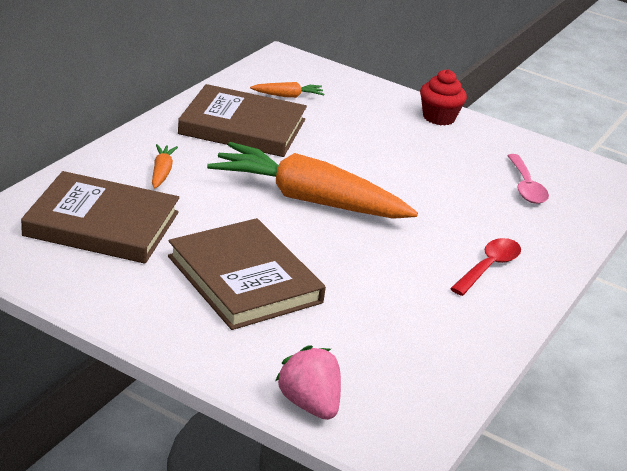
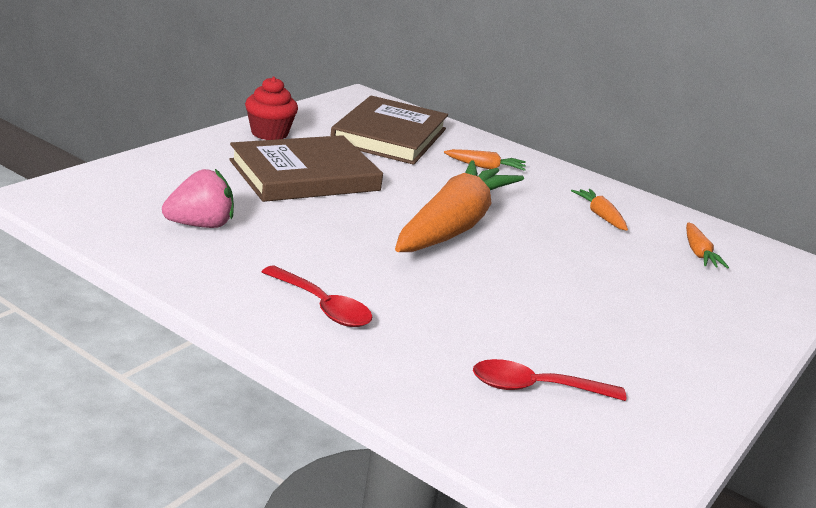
camera: 95 degrees right, 5 degrees down
brown book [178,84,307,157] -> orange carrot [571,189,628,231]
pink strawberry [275,345,341,420] -> pink strawberry moved to [162,169,234,228]
red cupcake [420,69,467,125] -> red cupcake moved to [245,77,298,140]
pink spoon [507,154,549,204] -> red spoon [473,359,626,401]

